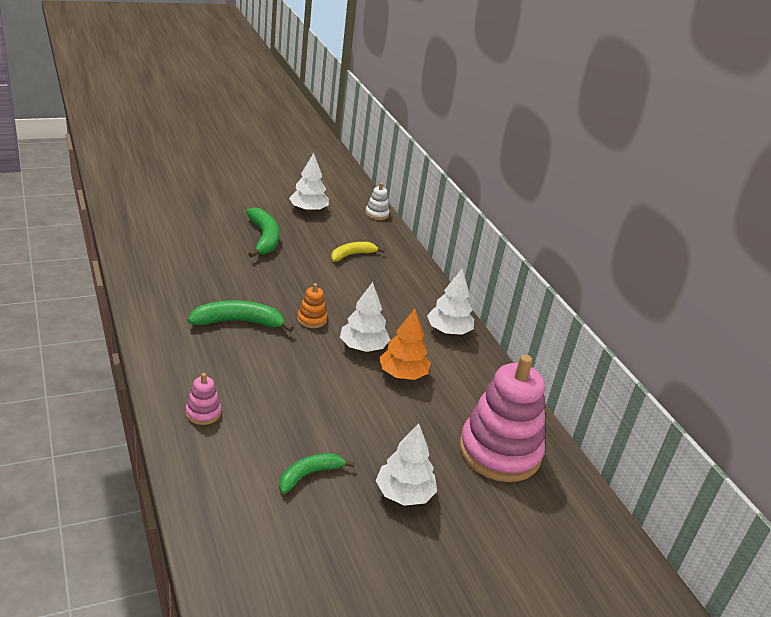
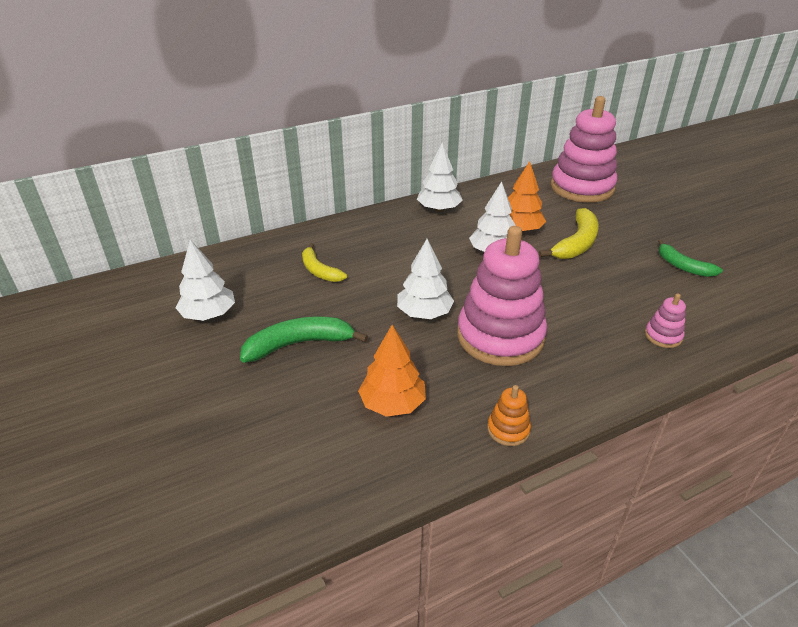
camera: 90 degrees left, 5 degrees up
green banana [188,300,294,332] -> pink stacking toy [457,226,547,366]
orange stacking toy [297,283,327,328] -> orange stacking toy moved to [487,385,531,446]
white stacking toy [365,183,390,220] -> none
white tree [376,423,437,506] -> white tree moved to [397,239,454,319]
none -> orange tree [358,325,426,417]
none -> yellow banana [539,208,599,259]

